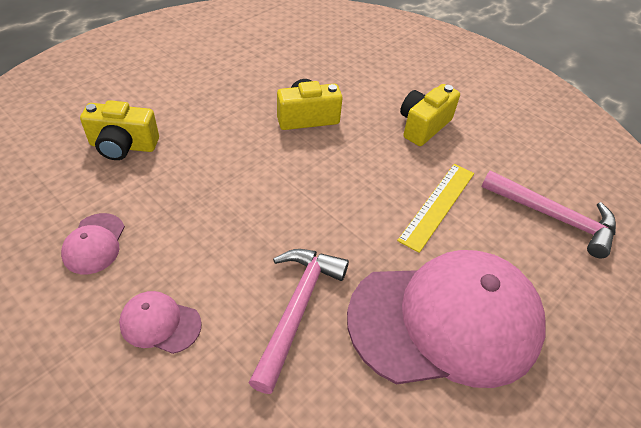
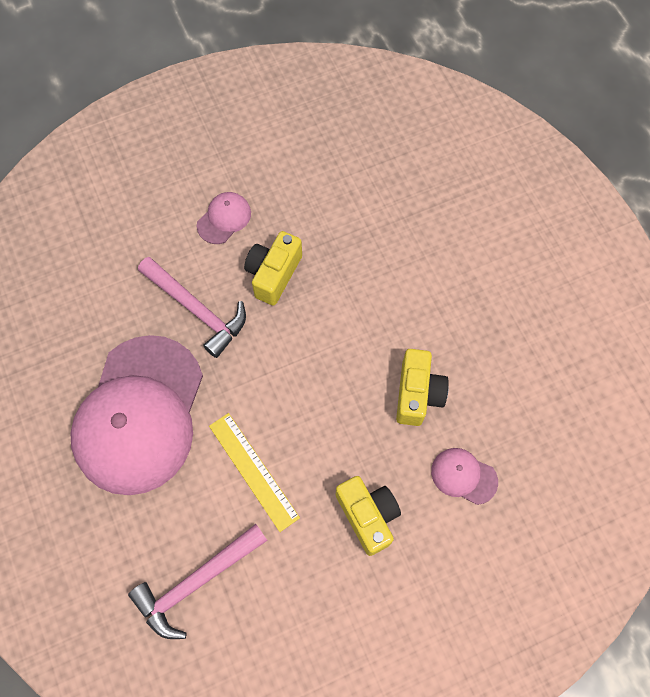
camera: 115 degrees right, 20 degrees up
pink cap [61,213,125,274] -> pink cap moved to [431,448,498,505]
yellow camera [80,100,159,160] -> yellow camera moved to [244,231,302,306]

